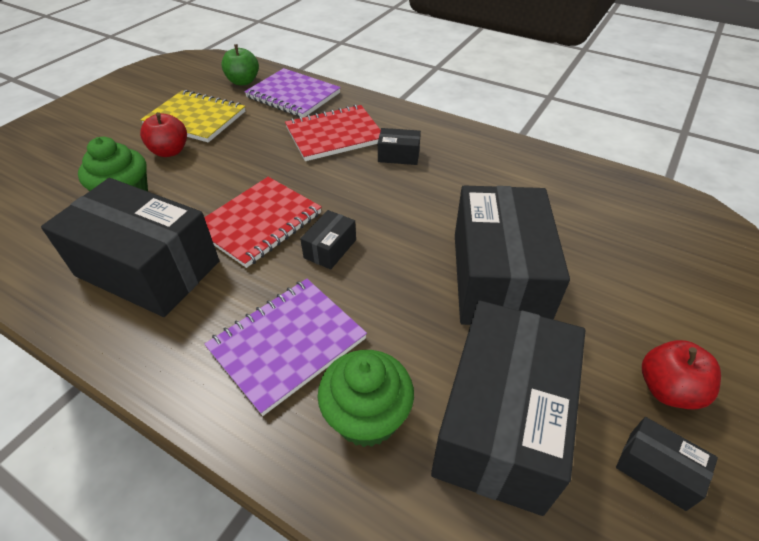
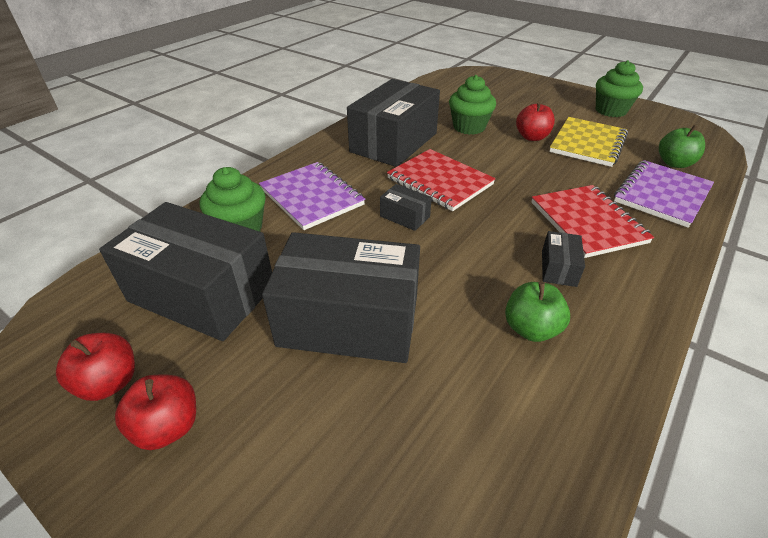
camera: 95 degrees right, 5 degrees down
black box [616,417,718,511] -> red apple [56,333,135,401]
none -> green apple [505,282,570,342]
none -> green cupcake [596,60,643,117]

